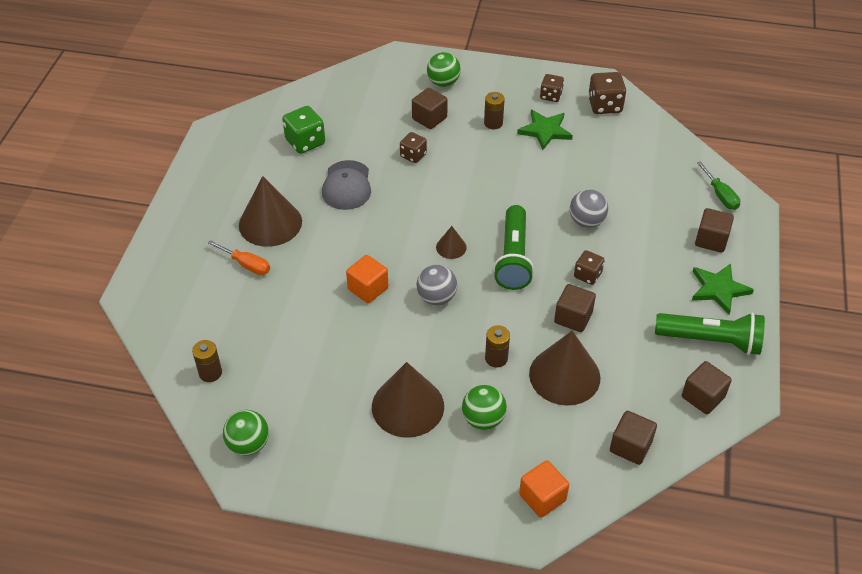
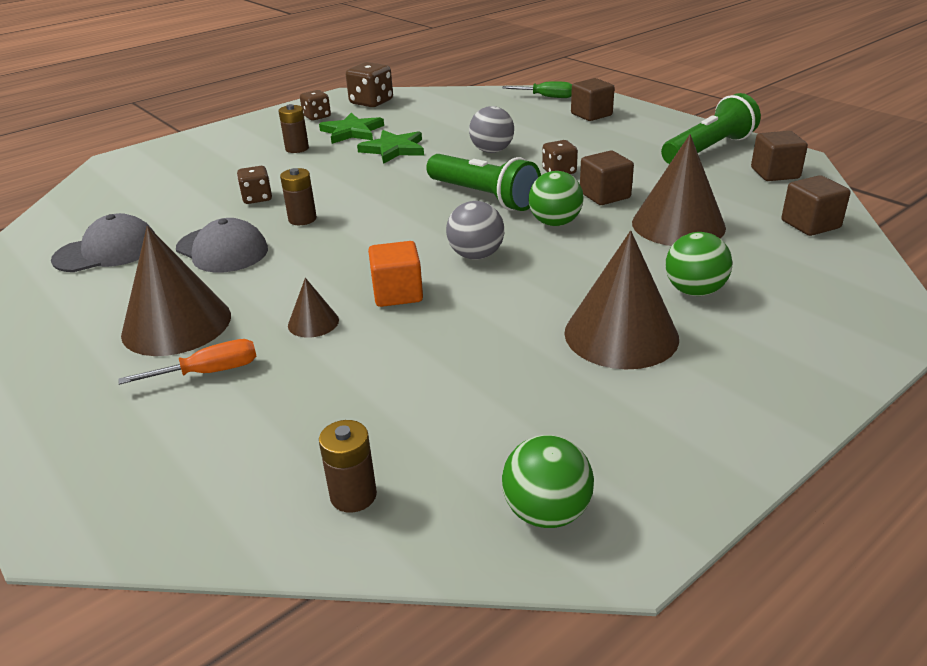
camera: 50 degrees left, 15 degrees down
green dice [282,106,325,154] -> grey cap [51,213,155,272]
brown cube [412,88,448,129] -> none
green ball [427,52,461,87] -> green ball moved to [529,171,584,226]
brown cone [436,226,467,259] -> brown cone moved to [288,278,339,338]
brown battery [485,325,510,368] -> brown battery moved to [280,168,317,225]
orange cube [519,460,569,518] -> none
green star [692,264,754,314] -> green star moved to [357,130,424,164]

